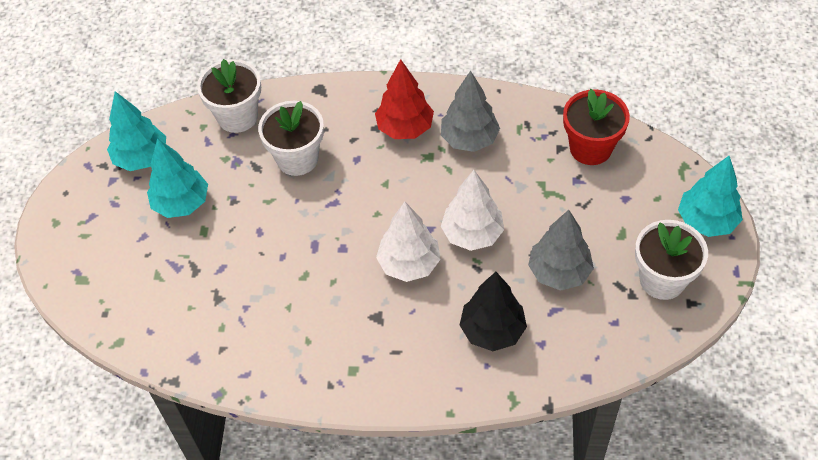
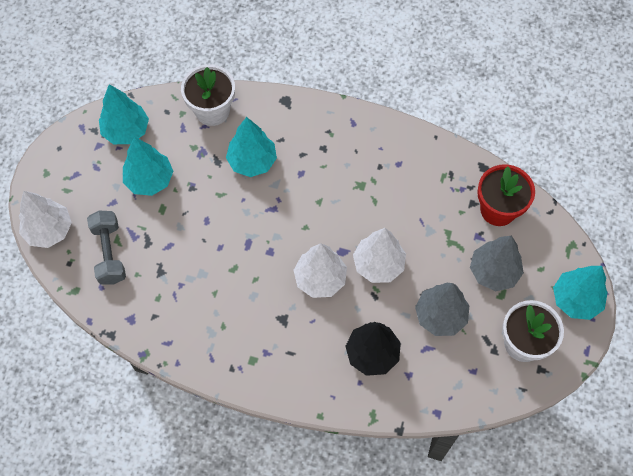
camera: 10 degrees right, 10 degrees up
white flower pot [258,101,324,176] -> turquoise tree [226,117,277,177]
red tree [375,59,434,139] -> none
grey tree [441,70,500,152] -> grey tree moved to [470,236,524,291]
none -> white tree [19,191,72,248]
none -> grey dumbbell [87,211,126,284]

